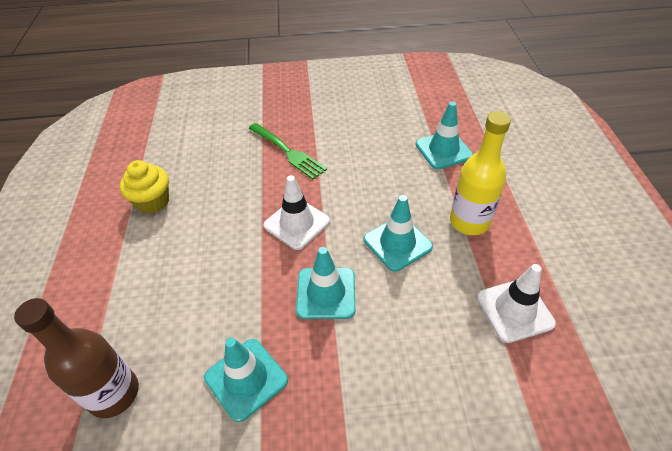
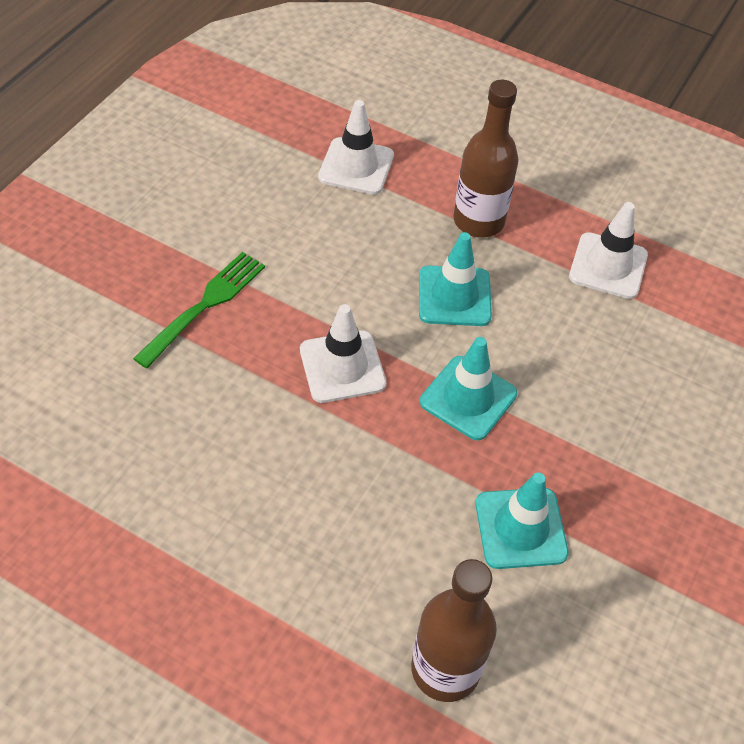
camera: 60 degrees left, 5 degrees up
yellow cupcake [120,160,169,214] -> none
green fork [249,123,327,179] -> green fork turned 45 degrees counterclockwise [133,252,265,368]
turquoise traffic cone [416,102,473,169] -> white traffic cone [318,100,394,195]
yellow bottle [450,111,511,235] -> brown bottle [453,80,519,237]

